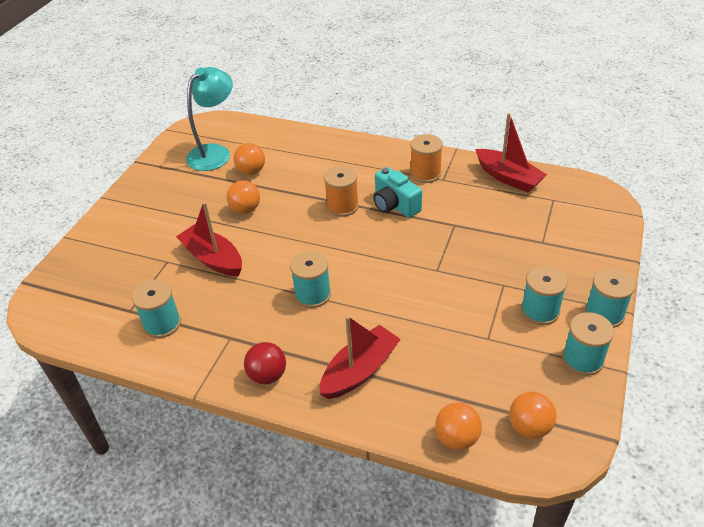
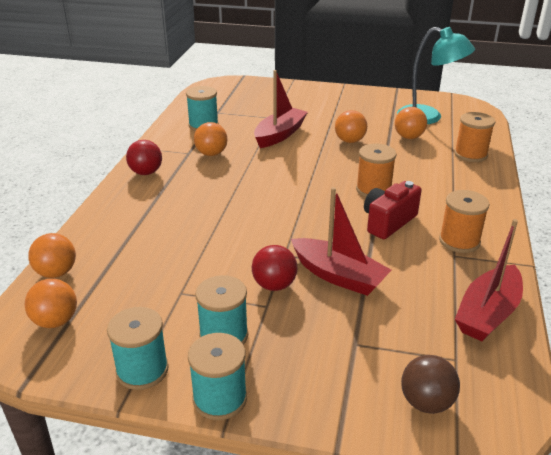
camera: 80 degrees right, 10 degrees down
turquoise spool [290,251,331,308] -> none
red boat [319,315,401,399] -> red boat moved to [291,187,391,296]
turquoise camera [373,167,422,218] -> red camera [364,181,422,239]
none -> orange ball [194,122,227,156]
none -> red ball [252,245,298,291]
none -> brown ball [401,355,460,414]
none -> orange spool [454,112,495,162]

